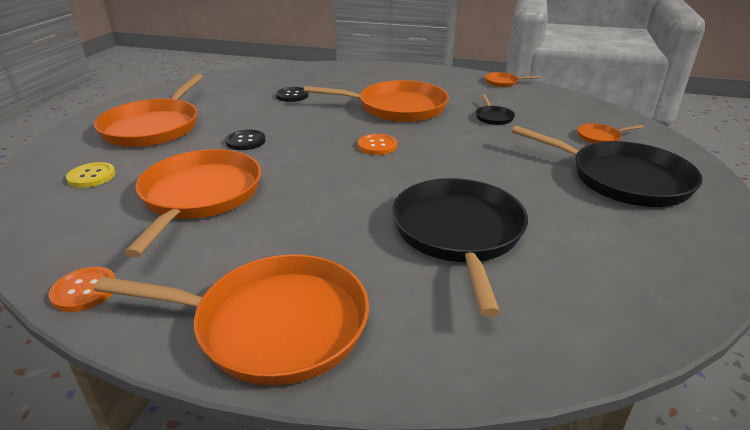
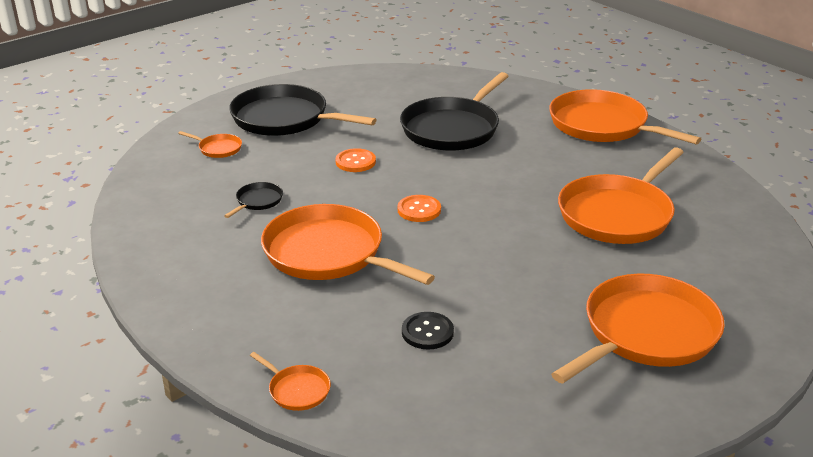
camera: 145 degrees left, 0 degrees up
orange button [48,267,115,312] -> orange button moved to [336,148,376,172]
yellow button [66,162,115,188] -> none
black button [225,130,266,150] -> none
orange pan [485,72,540,87] -> orange pan moved to [250,352,331,411]
black pan [512,126,703,207] -> black pan turned 45 degrees counterclockwise [229,84,377,136]

